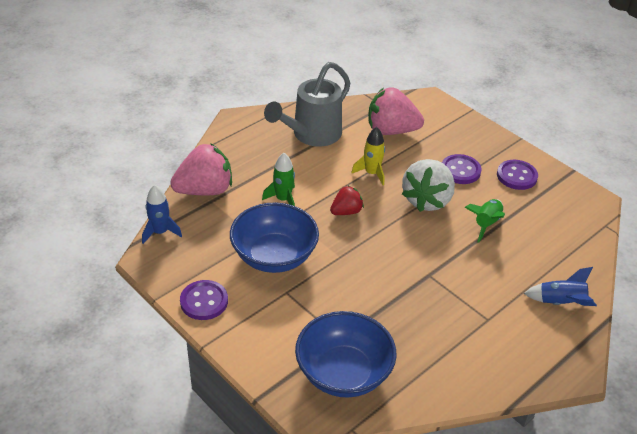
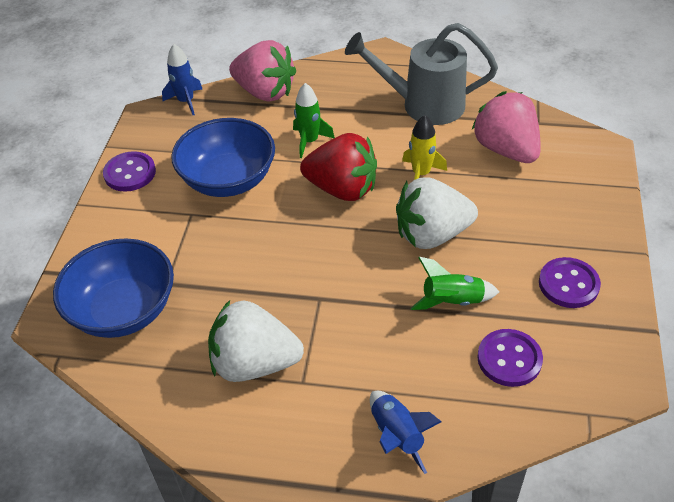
camera: 55 degrees right, 5 degrees up
red strawberry [330,186,364,215] -> red strawberry [300,133,377,201], size x1.82
purple button [442,154,482,184] -> purple button moved to [477,329,543,387]
none -> white strawberry [208,300,304,382]

